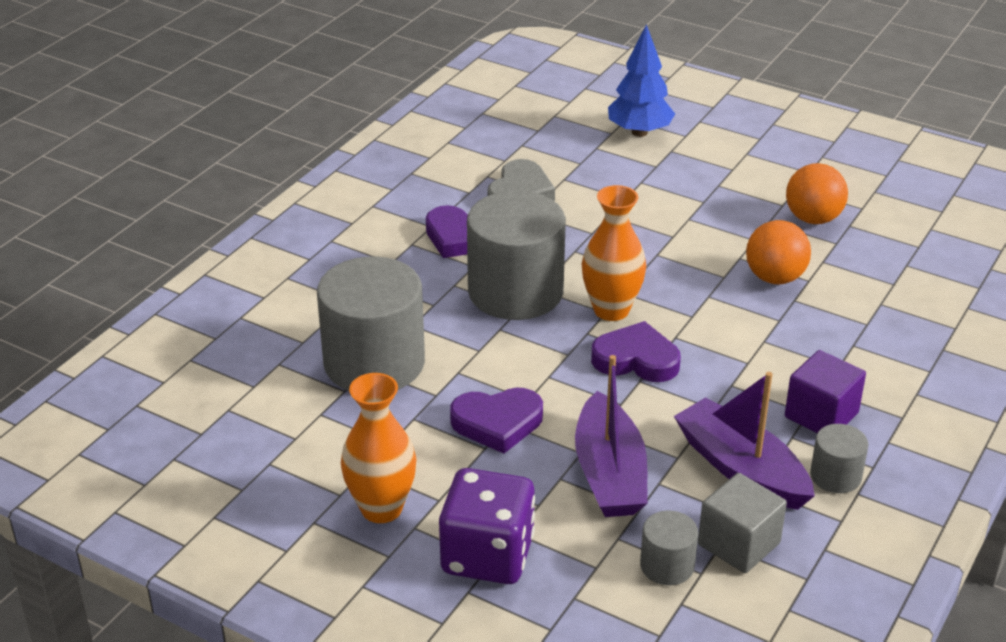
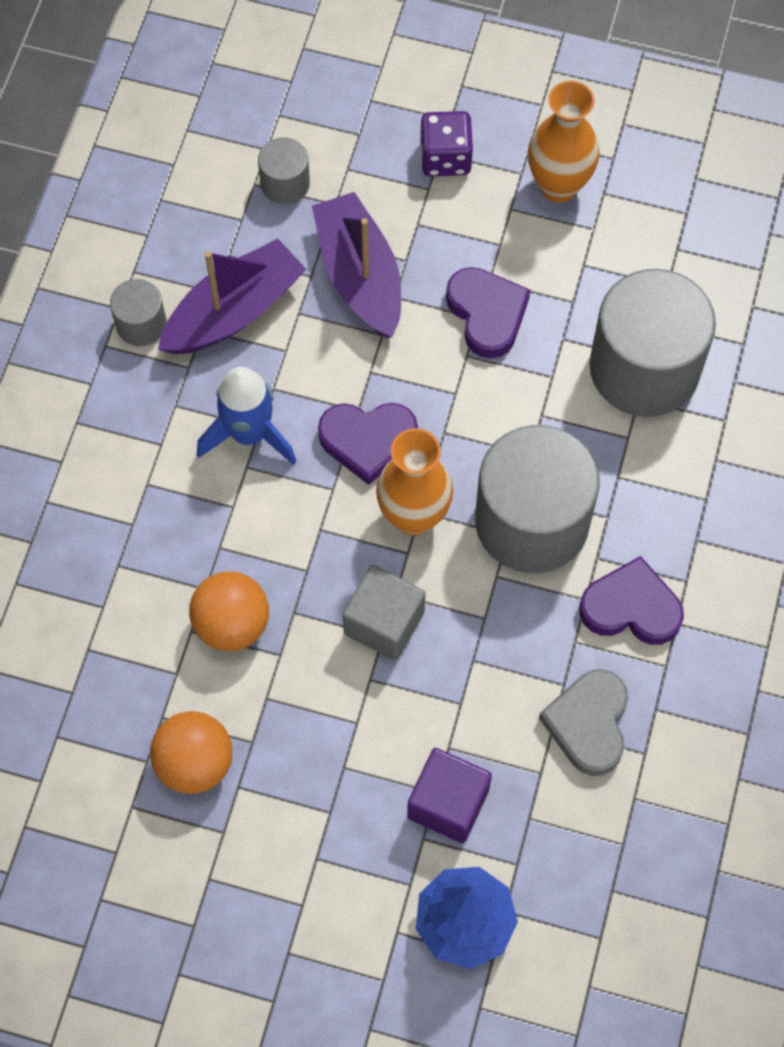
camera: 165 degrees right, 30 degrees up
purple dice [439,468,535,584] -> purple dice [420,111,473,176], size x0.66
purple heart [450,387,543,454] -> purple heart turned 90 degrees clockwise [446,267,530,359]
purple boat [674,372,815,510] -> purple boat turned 75 degrees counterclockwise [158,238,306,354]
grey cube [698,473,787,573] -> grey cube moved to [343,565,426,660]
purple cube [785,350,866,433] -> purple cube moved to [407,748,492,843]
none -> blue rocket [197,367,297,465]

